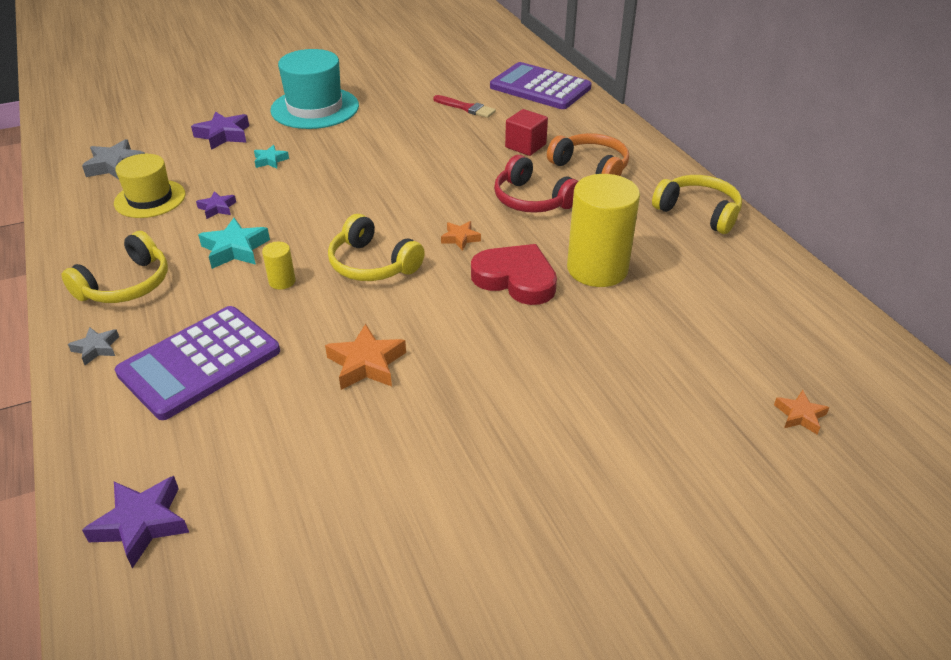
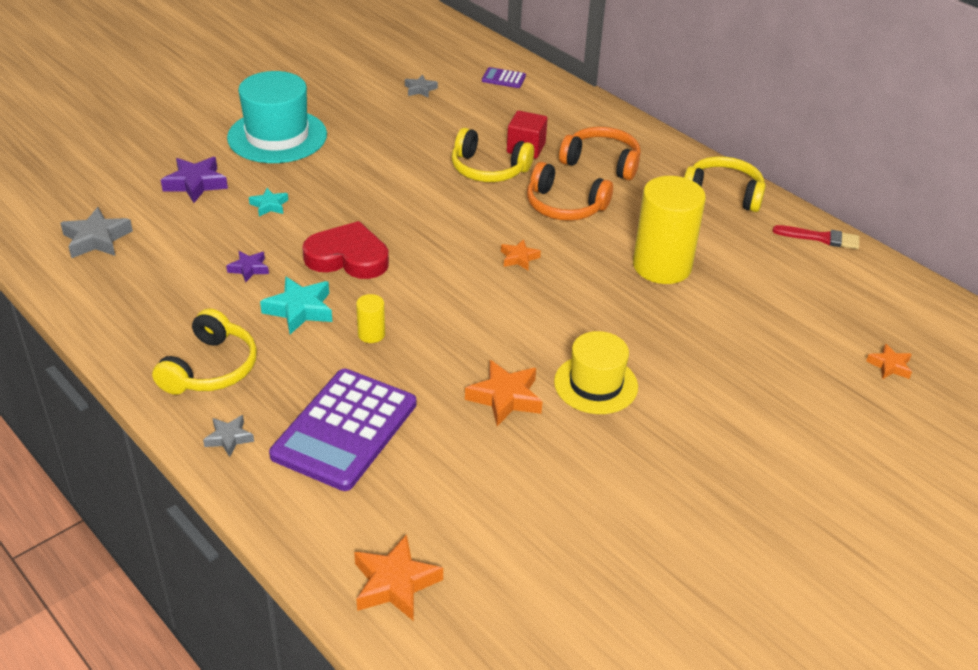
camera: 20 degrees left, 0 degrees up
purple star [82,476,189,568] -> orange star [354,534,443,621]
yellow hat [114,154,186,218] -> yellow hat moved to [554,331,638,414]
yellow headphones [328,214,425,281] -> yellow headphones moved to [452,128,534,182]
red brush [433,95,496,118] -> red brush moved to [773,225,859,249]
red heart [471,244,557,305] -> red heart moved to [302,221,389,279]
purple calculator [490,62,592,109] -> purple calculator [482,67,526,88], size x0.42
red headphones [494,155,578,213] -> orange headphones [527,162,613,221]
none -> grey star [405,75,438,98]

